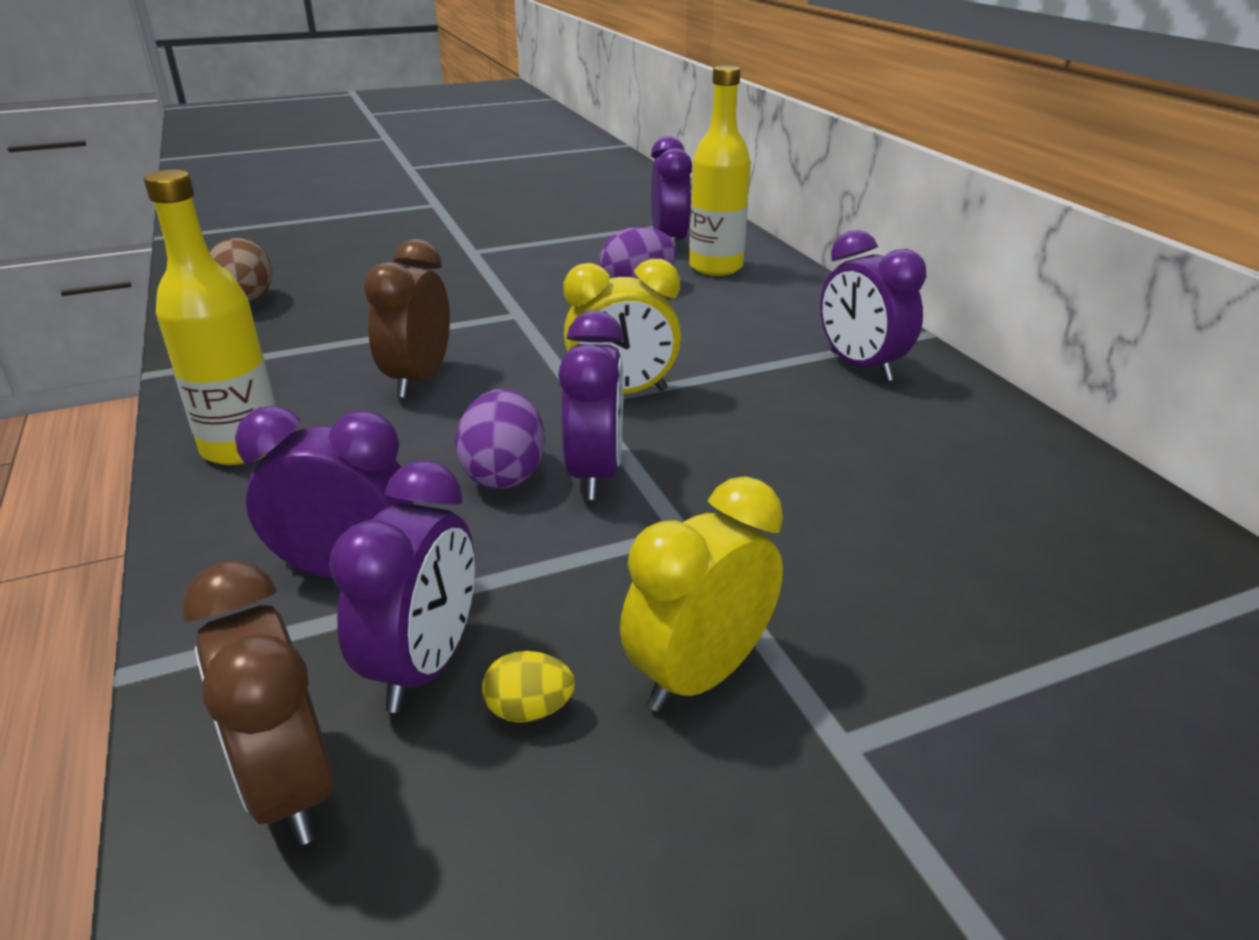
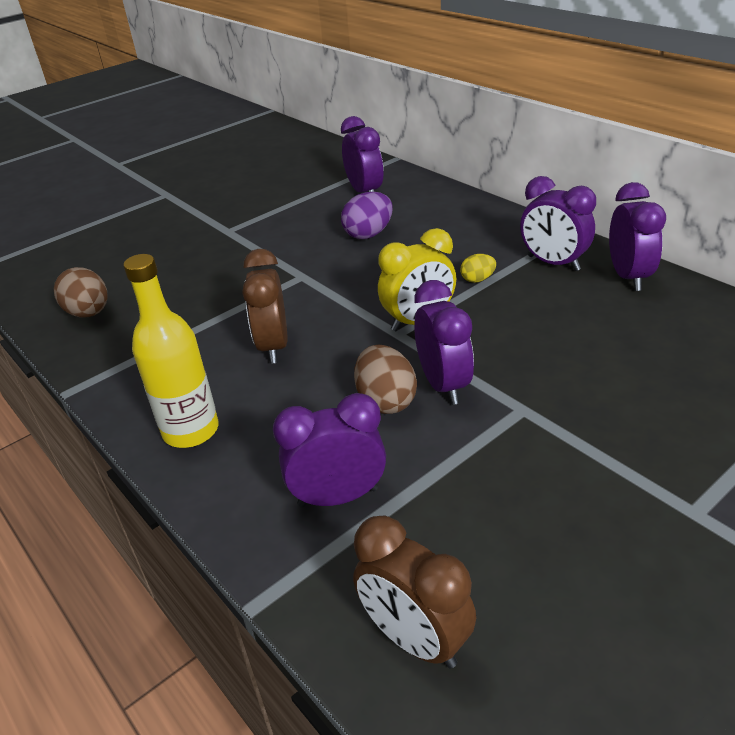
camera: 15 degrees left, 5 degrees up
purple clock [329,461,475,713] -> purple clock moved to [609,182,666,291]
purple egg [455,389,545,489] -> brown egg [354,345,417,414]
yellow egg [482,651,575,723] -> yellow egg moved to [461,254,496,283]
yellow clock [620,476,783,712] -> none
yellow bottle [689,65,751,276] -> none

